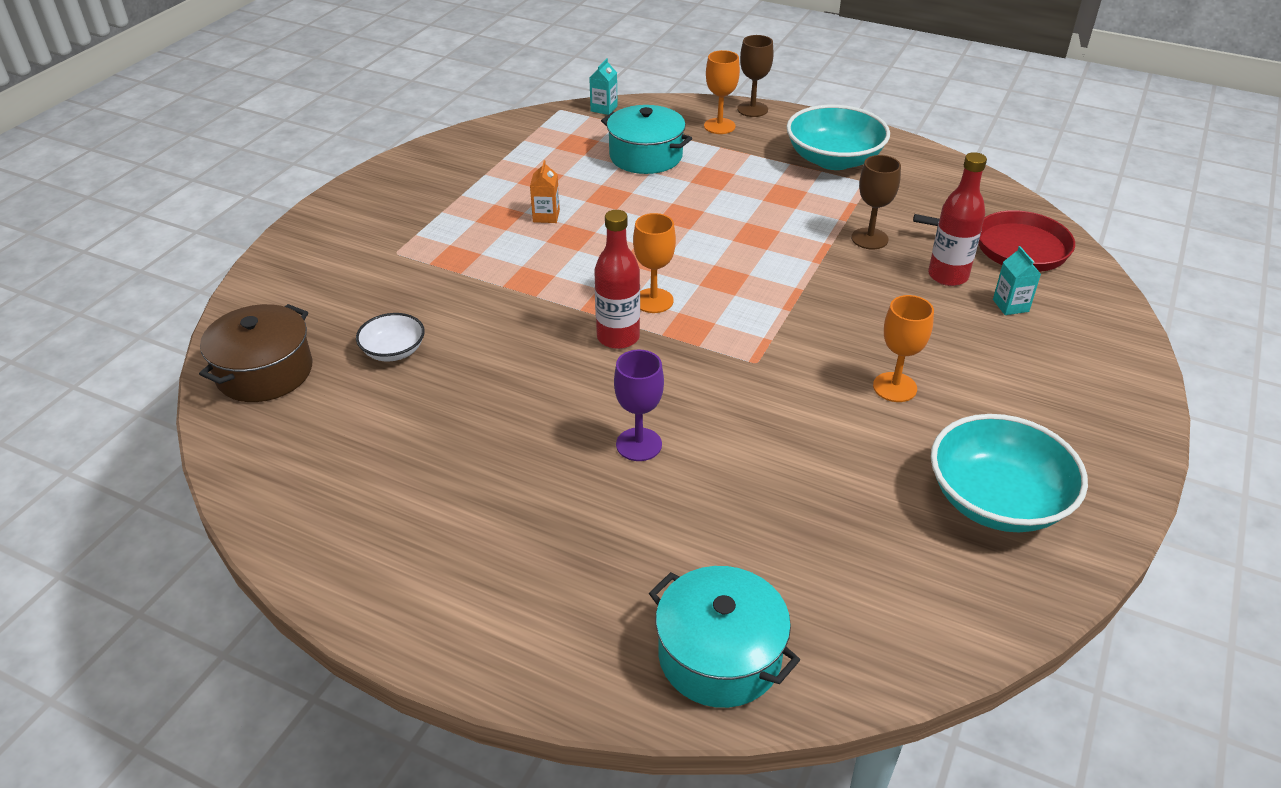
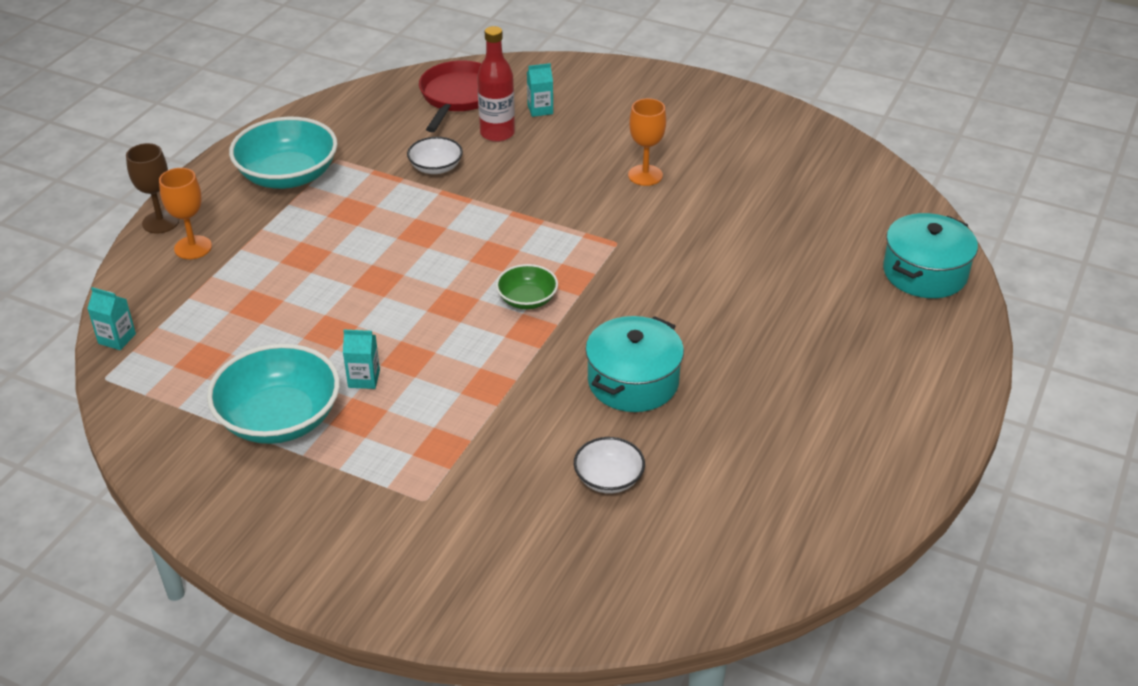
camera: 90 degrees left, 0 degrees up
brown pot [199,304,313,402] -> none
orange carton [530,160,560,223] -> turquoise carton [343,330,380,389]
red bottle [594,210,640,349] -> none
turquoise pot [601,105,692,174] -> turquoise pot moved to [586,316,684,412]
purple goblet [614,350,664,461] -> none
orange goblet [633,213,676,313] -> green bowl [496,264,558,309]
brown goblet [851,155,901,249] -> white bowl [407,137,463,174]
turquoise bowl [931,414,1088,532] -> turquoise bowl moved to [207,344,340,444]

